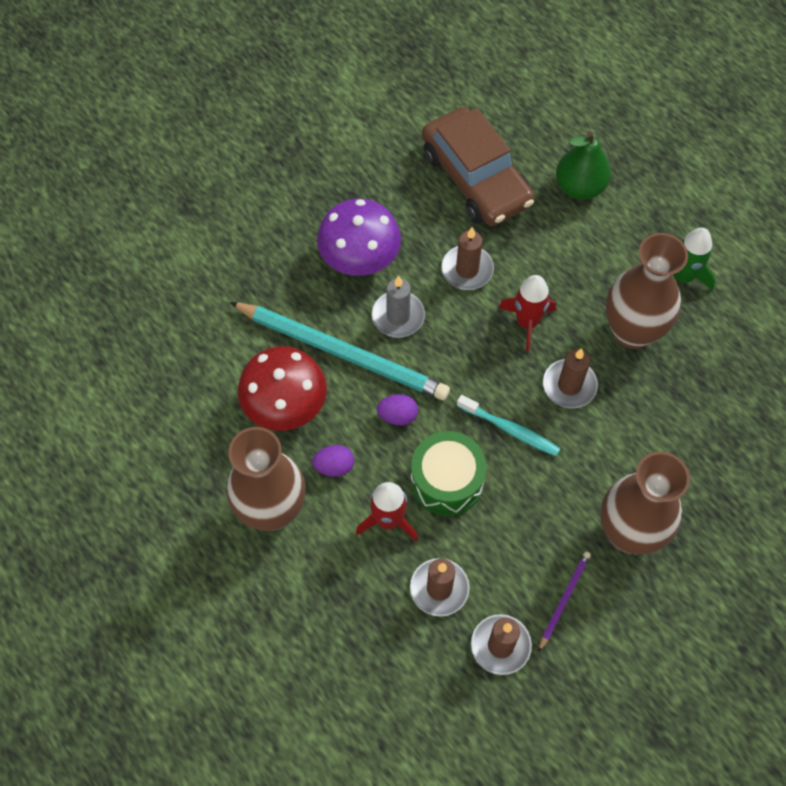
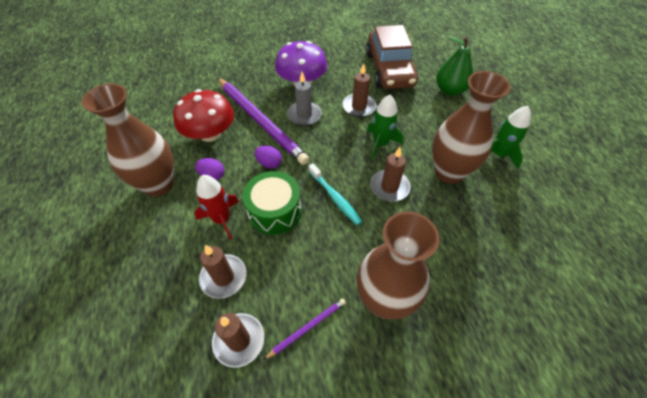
camera: 25 degrees right, 10 degrees down
turquoise pencil [229,302,450,400] -> purple pencil [217,78,309,165]
red rocket [499,275,556,352] -> green rocket [367,95,403,159]

